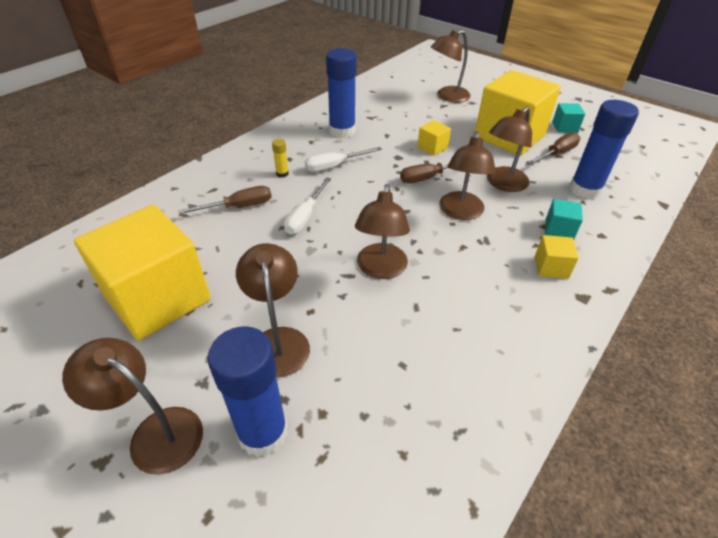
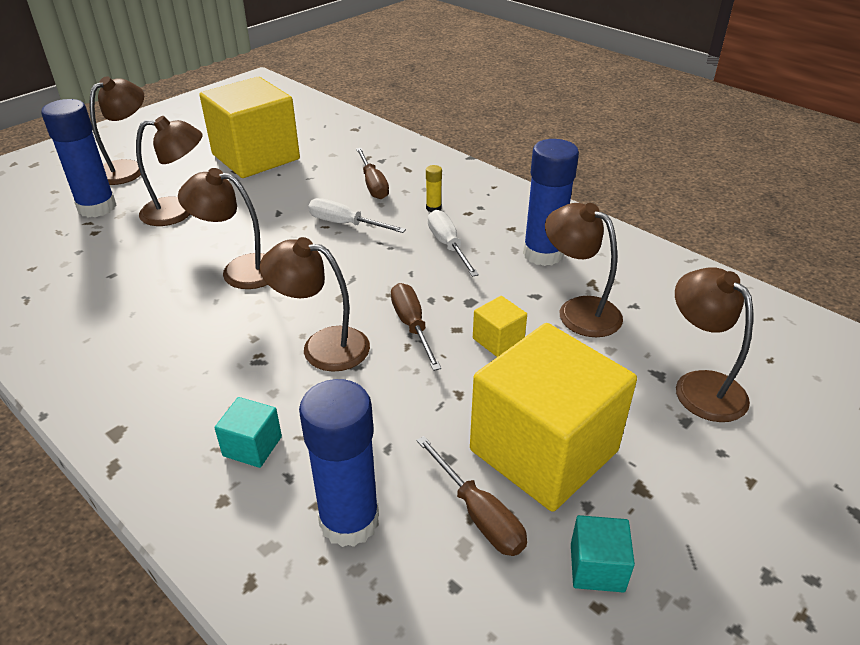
camera: 95 degrees right, 5 degrees down
brown lamp [487,107,532,192] -> brown lamp moved to [545,203,623,337]
yellow cube [535,235,579,279] -> none

